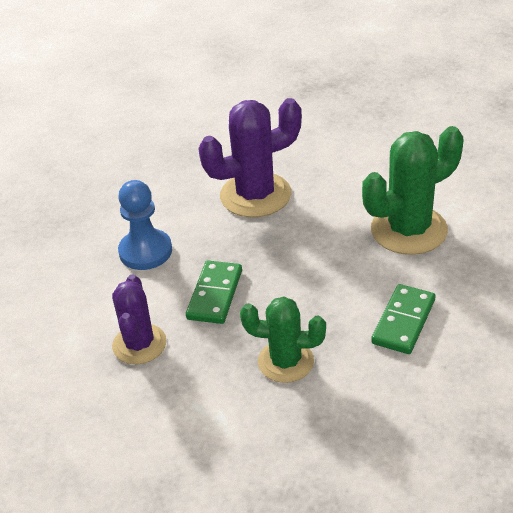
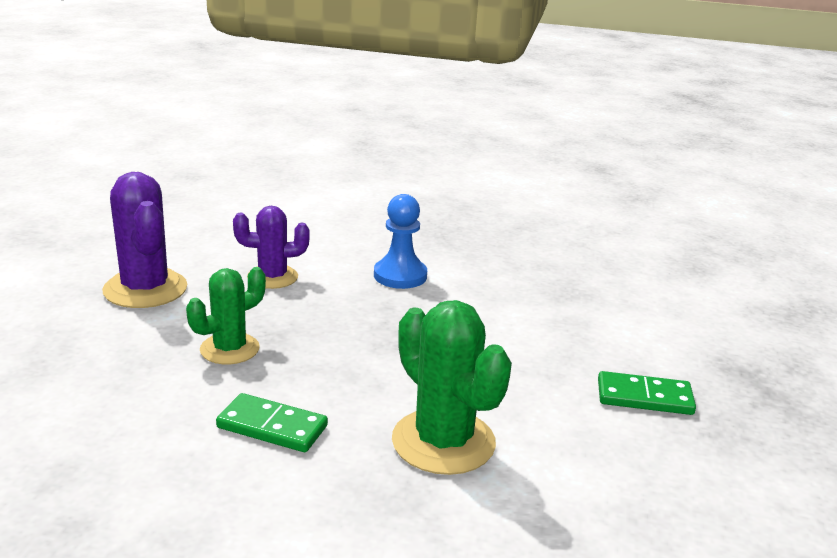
camera: 80 degrees right, 15 degrees down
green domino [186,261,242,324] -> green domino moved to [598,371,696,415]
purple cactus [198,98,302,217] -> purple cactus moved to [102,172,187,308]
green cactus [240,296,326,383] -> green cactus turned 45 degrees clockwise [186,267,266,364]

